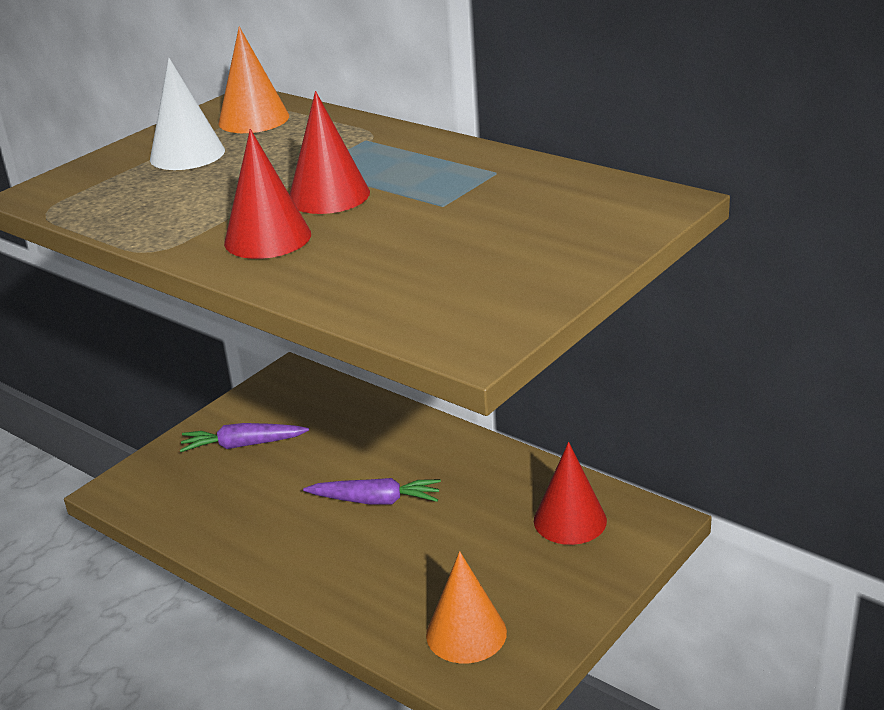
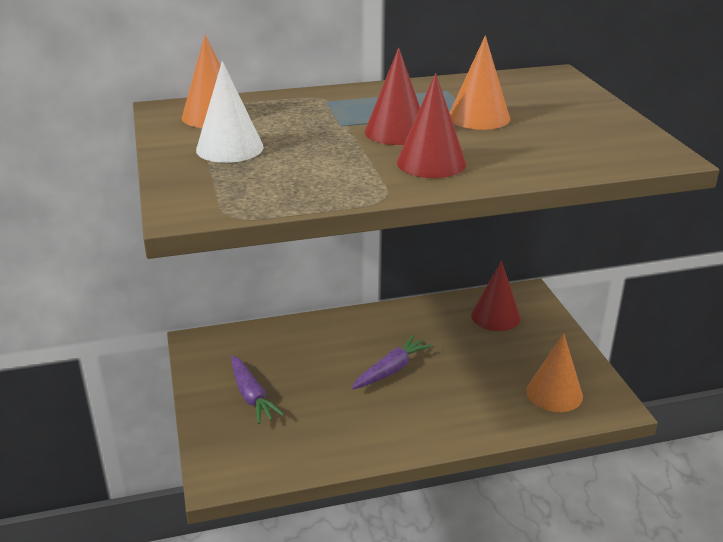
camera: 55 degrees left, 0 degrees up
purple carrot [180,423,309,452] -> purple carrot turned 60 degrees counterclockwise [231,355,284,424]
none -> orange cone [450,36,510,130]

